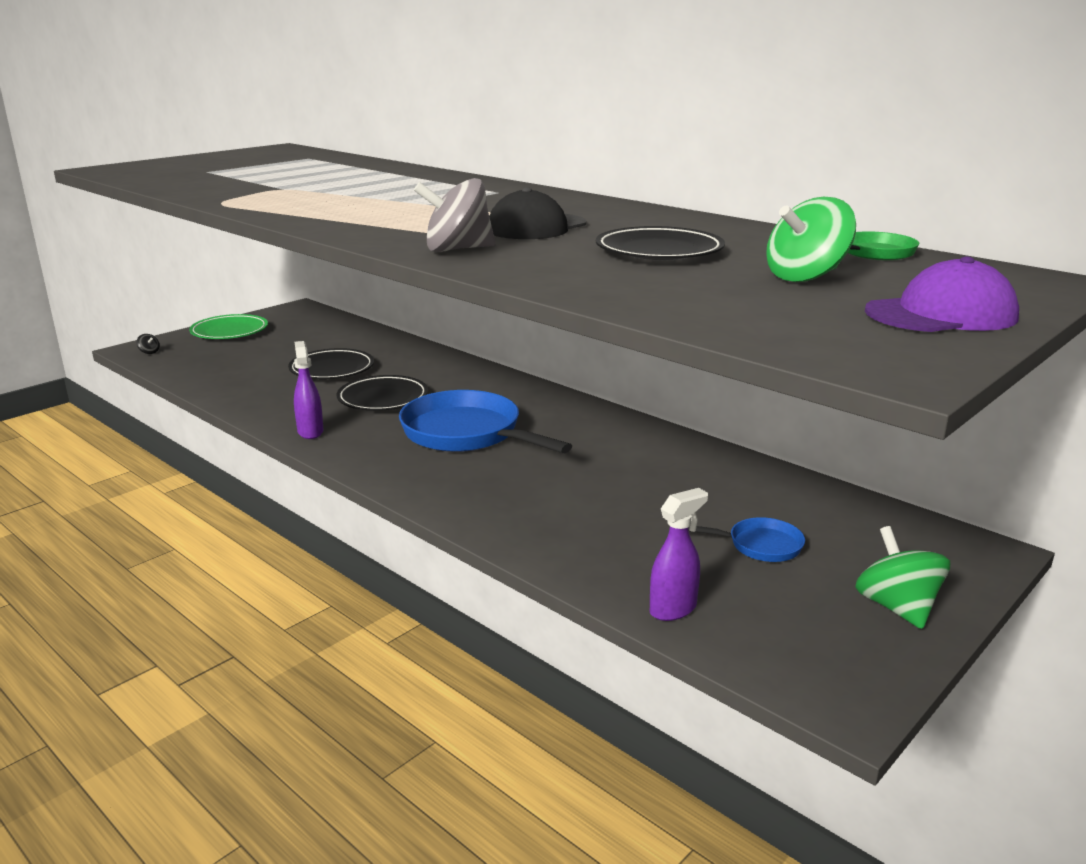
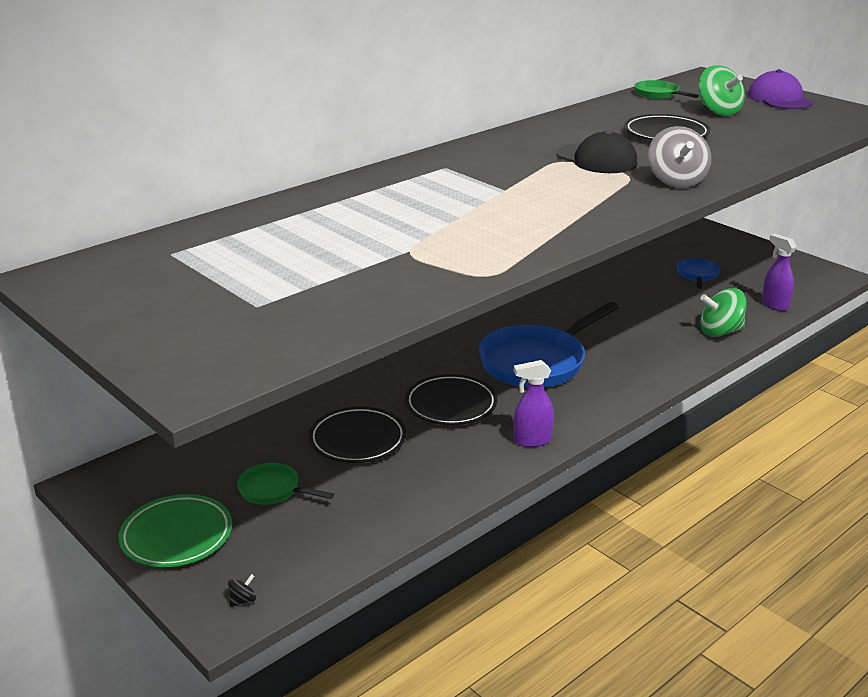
camera: 85 degrees left, 5 degrees up
green spinning top [855,526,950,629] -> green spinning top moved to [700,288,747,337]
none -> green pan [237,463,334,505]

